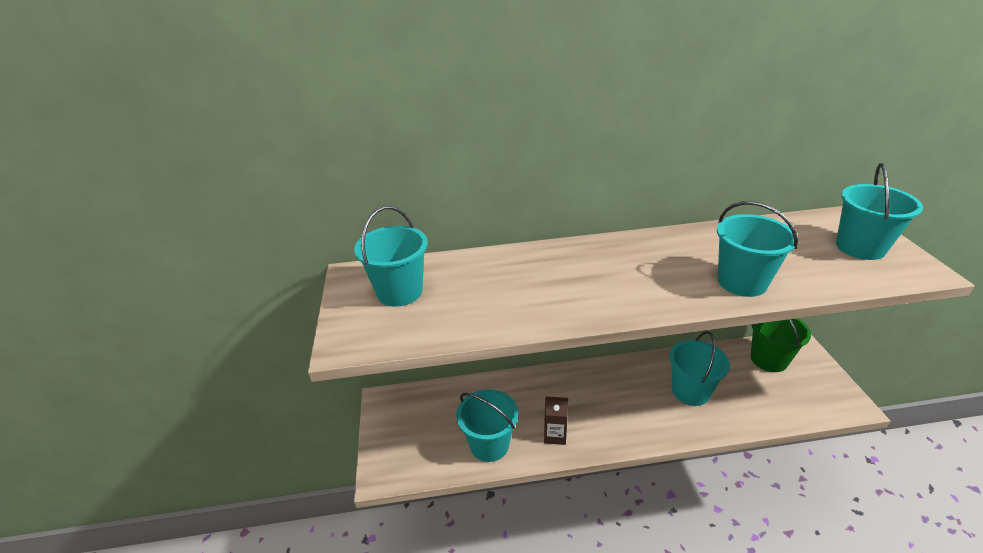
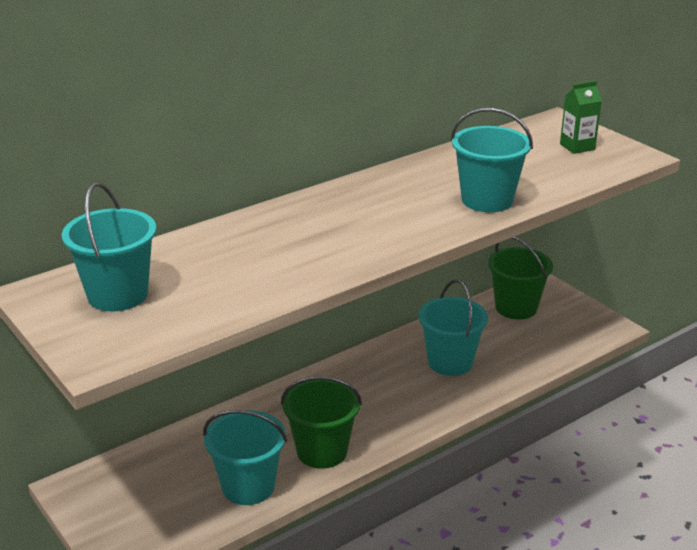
camera: 30 degrees left, 5 degrees down
brown carton [544,396,568,445] -> green bucket [281,376,362,469]
turquoise bucket [836,163,923,260] -> green carton [560,81,602,154]

